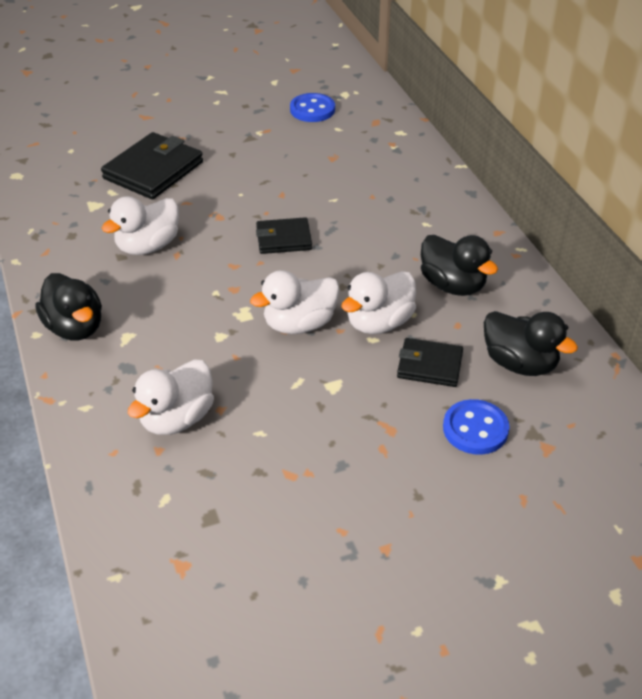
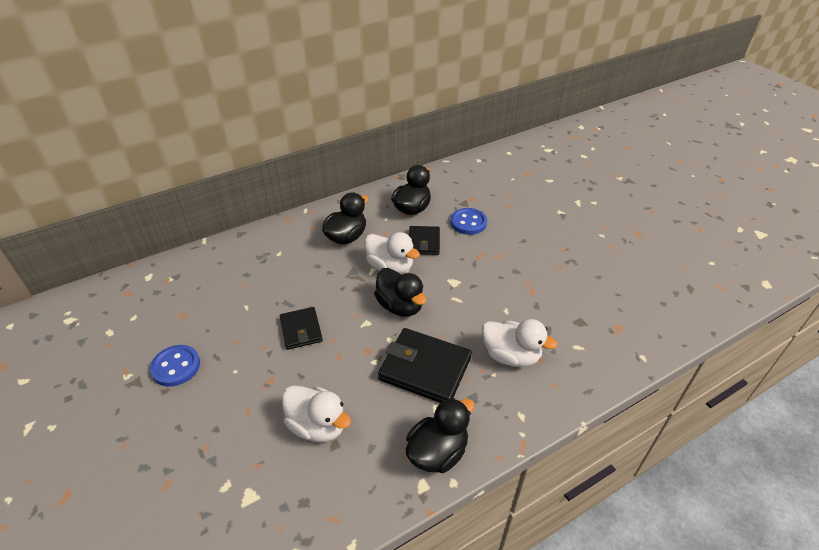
camera: 100 degrees left, 0 degrees up
black wallet [101,132,203,199] -> black wallet moved to [378,328,472,403]
white duck [250,270,340,334] -> black duck [374,268,426,317]
blue button [290,93,335,122] -> blue button moved to [150,345,200,387]

